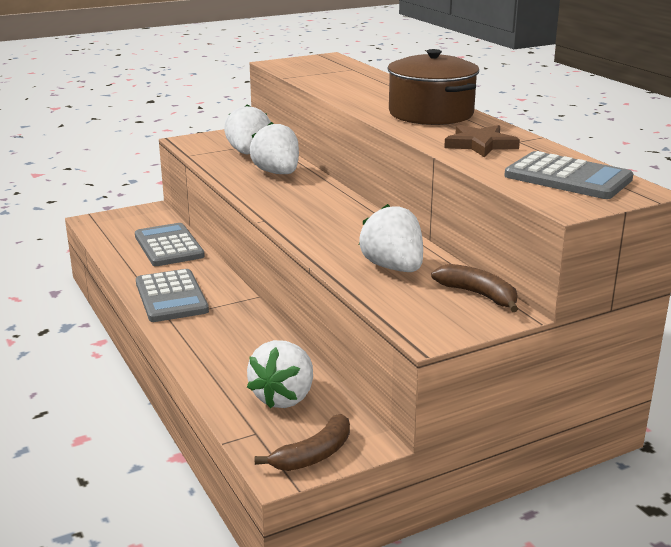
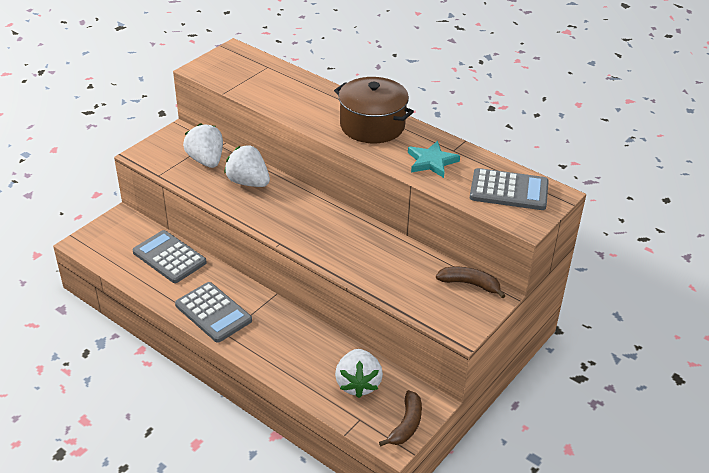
camera: 25 degrees left, 15 degrees up
white strawberry [359,204,423,272] -> none
brown star [444,125,520,157] -> turquoise star [408,141,460,178]

